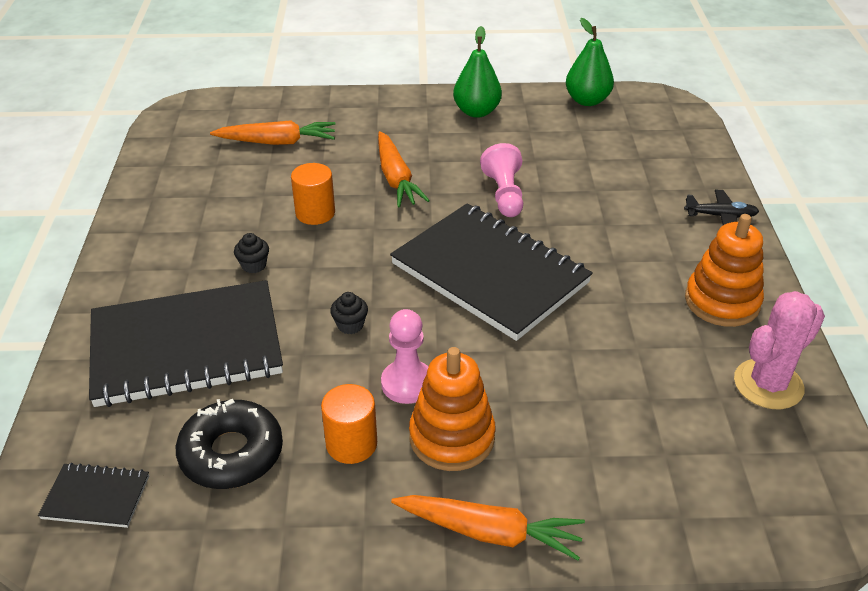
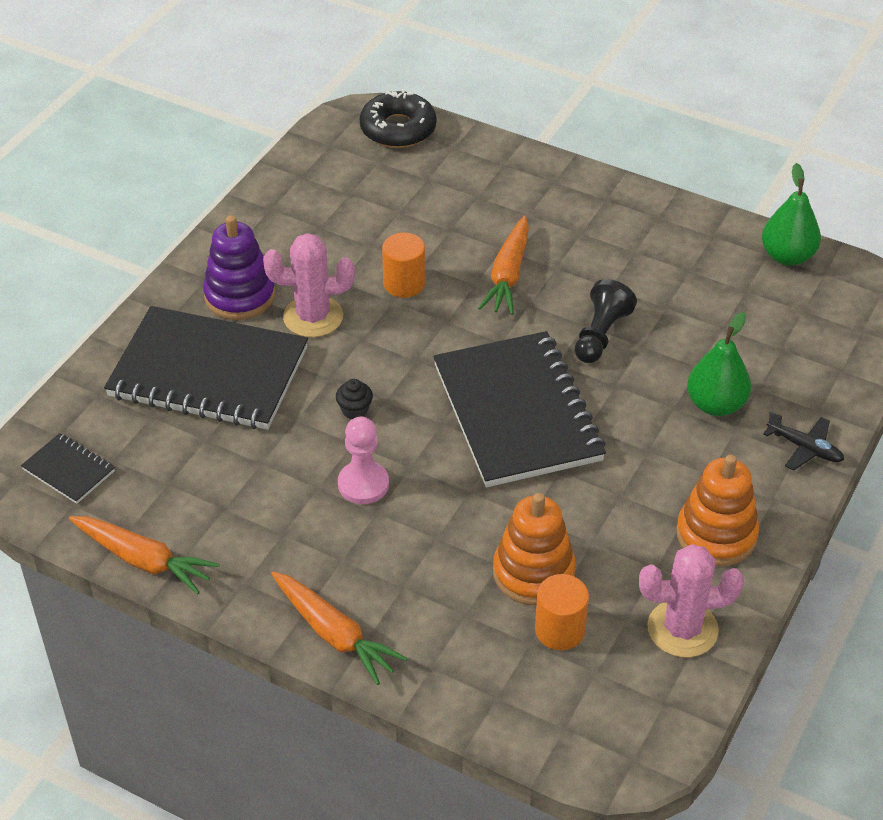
camera: 30 degrees right, 5 degrees up
black donut [176,399,283,489] -> black donut moved to [360,89,437,148]
orange carrot [210,120,336,145] -> orange carrot moved to [69,516,220,594]
black cupcake [234,233,269,273] -> pink cactus [263,233,355,337]
orange cylinder [321,384,377,464] -> orange cylinder moved to [535,574,589,650]
orange stacking toy [409,347,496,471] -> orange stacking toy moved to [493,493,576,605]
green pear [453,26,502,118] -> green pear moved to [687,312,751,416]
pink pawn [480,143,523,217] -> black pawn [575,279,637,363]
none -> purple stacking toy [203,215,275,320]

